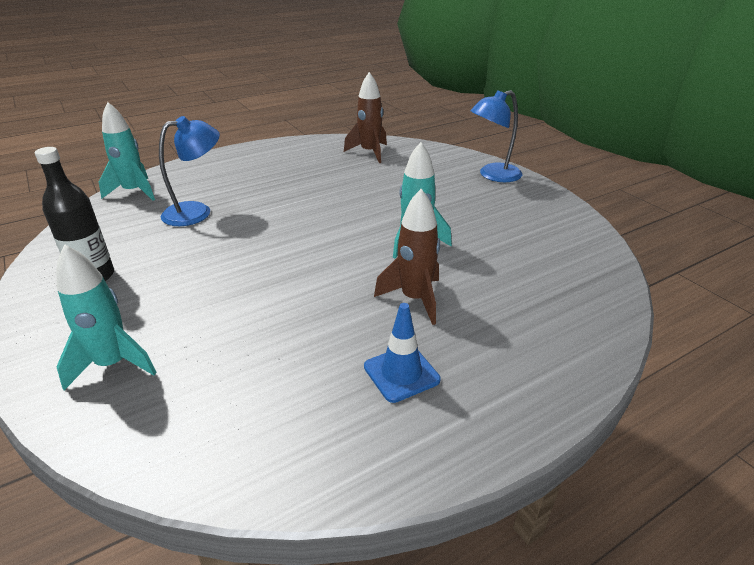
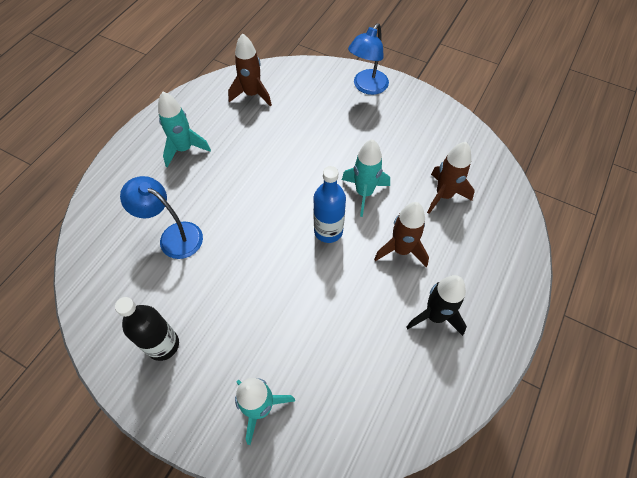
camera: 30 degrees left, 25 degrees up
turquoise rocket [99,102,155,201] -> turquoise rocket moved to [158,92,211,168]
blue lamp [159,116,220,226] -> blue lamp turned 90 degrees counterclockwise [120,176,203,259]
blue traffic cone [364,303,441,403] -> black rocket [407,275,467,336]
none -> blue bottle [313,166,346,243]
none -> brown rocket [427,142,475,214]

